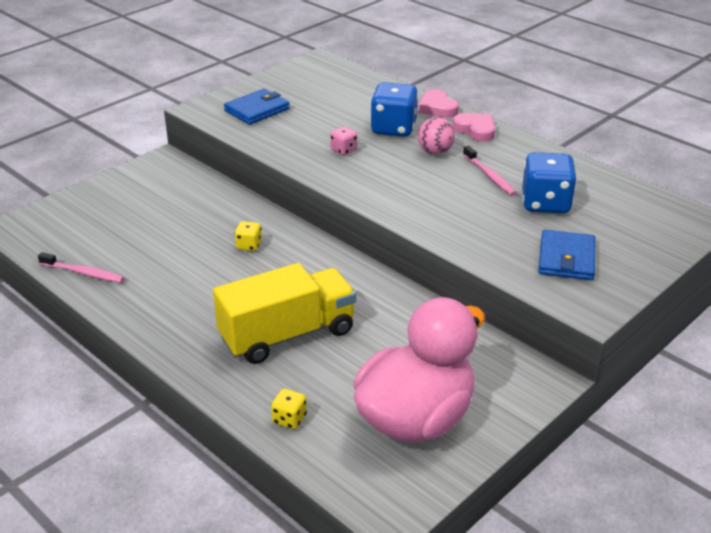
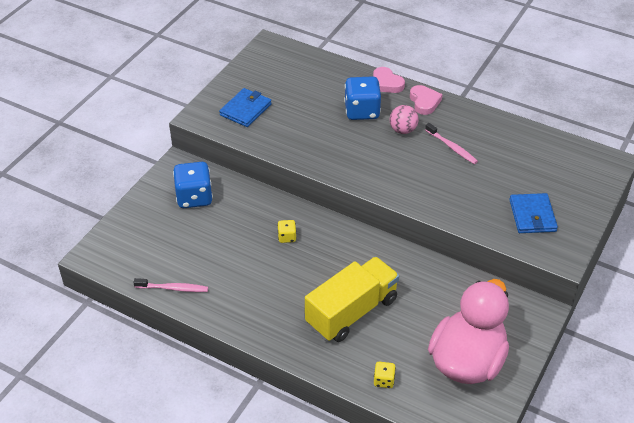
camera: 15 degrees left, 10 degrees up
pink dice [330,126,357,155] -> none
pink heart [453,113,495,142] -> pink heart turned 45 degrees clockwise [410,85,443,115]
blue dice [522,152,577,213] -> blue dice moved to [173,162,213,208]

